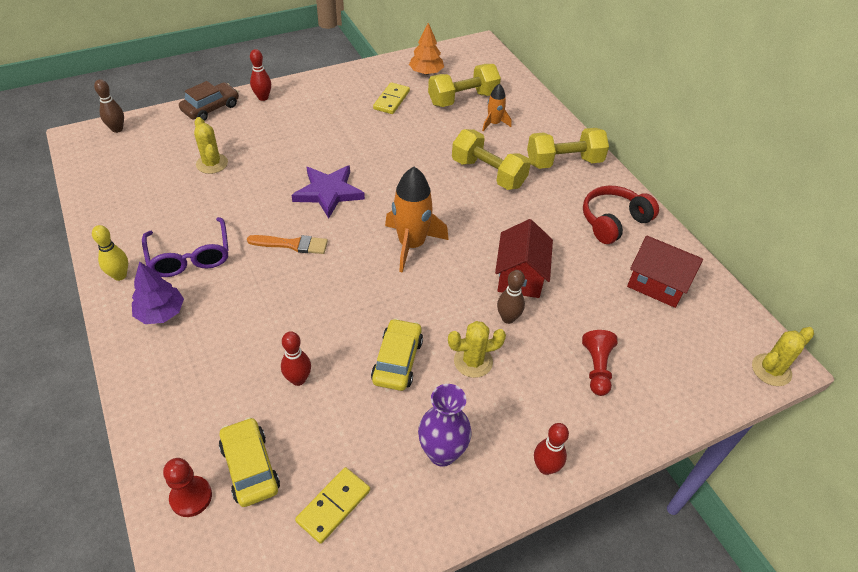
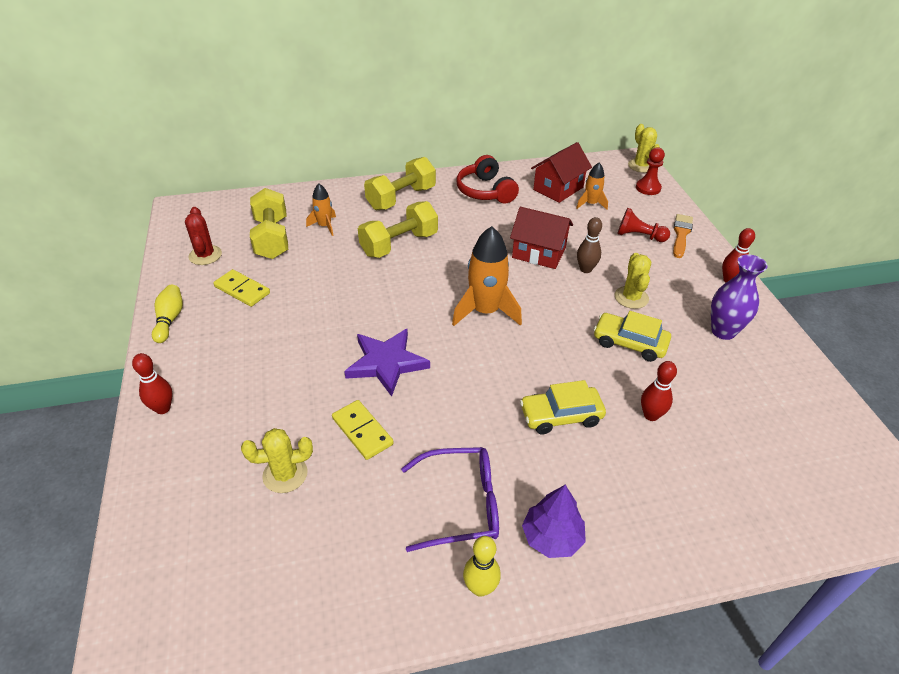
camera: 75 degrees left, 5 degrees down
brown bowling pin [94,79,124,133] -> none
red pawn [163,458,212,517] -> red pawn moved to [636,147,665,195]
brown car [179,81,239,121] -> none
yellow car [219,417,280,507] -> yellow car moved to [520,380,606,434]
orange brush [247,235,328,254] -> orange brush moved to [673,214,693,258]
yellow domino [295,467,370,544] -> yellow domino moved to [332,400,394,460]
orange tree [409,23,444,75] -> red cactus [185,207,222,265]
yellow dumbbell [527,128,609,169] -> yellow dumbbell turned 45 degrees clockwise [364,157,436,210]
none -> yellow bowling pin [152,285,183,343]
none -> orange rocket [576,163,608,210]

